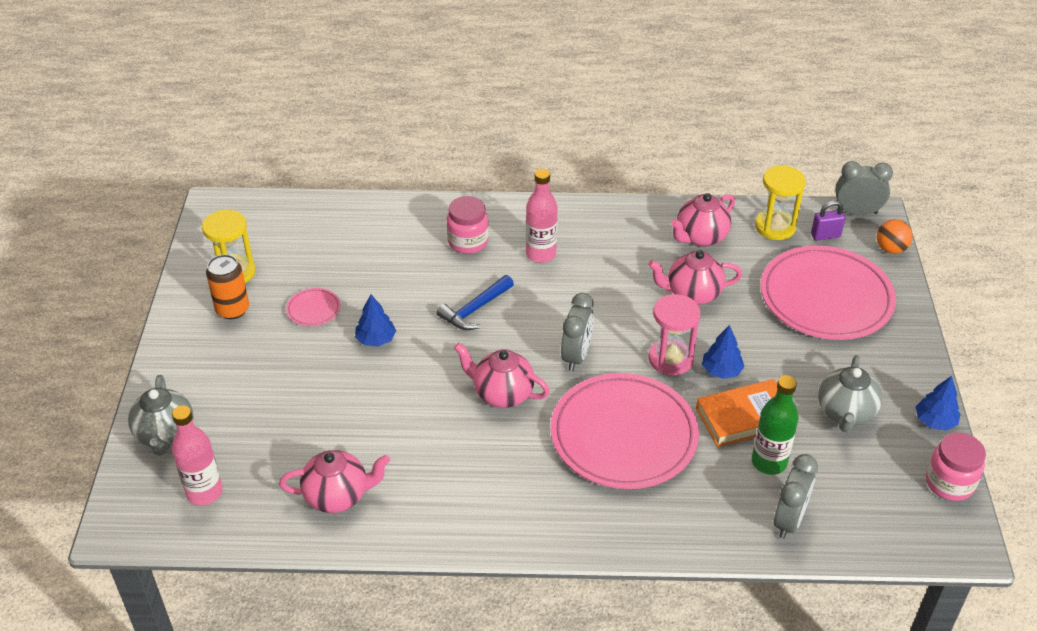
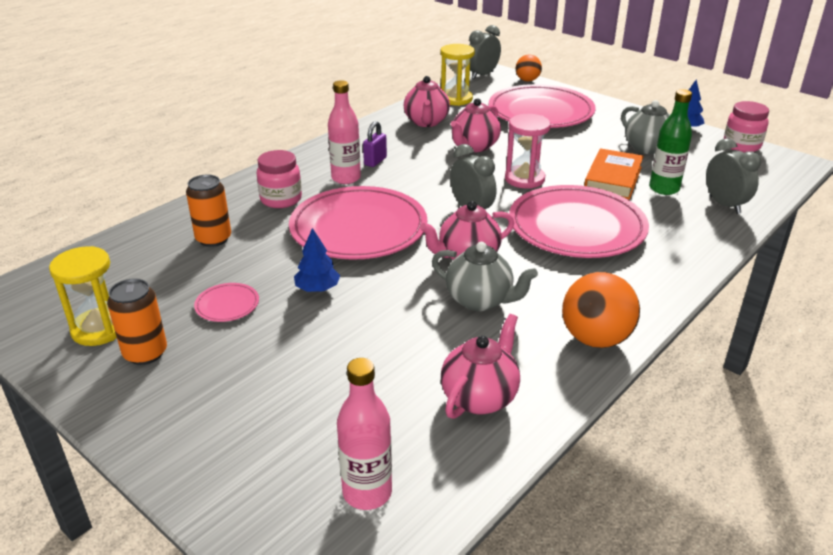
camera: 50 degrees left, 10 degrees down
grey teapot [128,375,194,456] -> grey teapot moved to [432,242,538,311]
blue hammer [436,275,514,330] -> pink plate [289,186,427,260]
blue tree [702,325,744,379] -> none
purple padlock [811,201,846,241] -> purple padlock moved to [363,121,387,167]
none -> orange can [186,174,231,247]
none -> orange ball [562,272,640,348]

